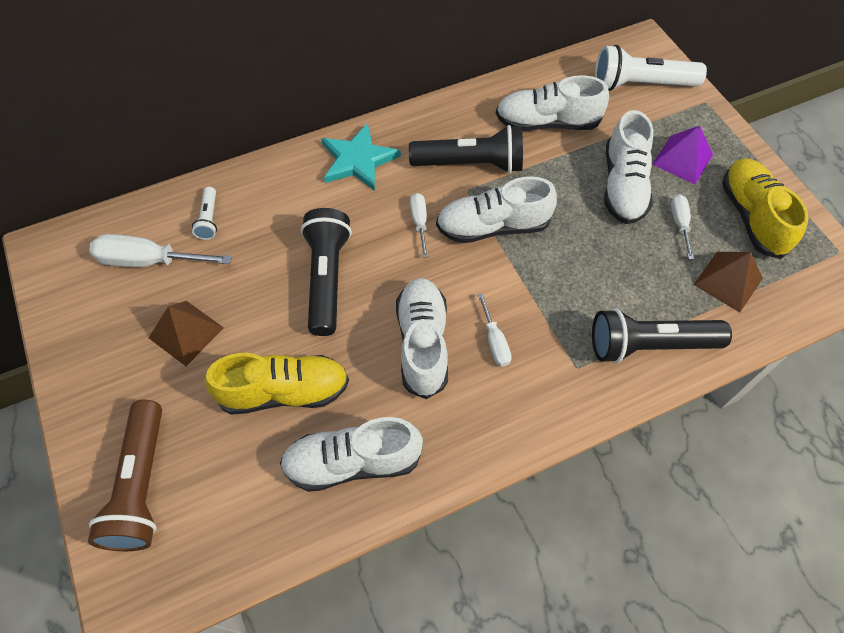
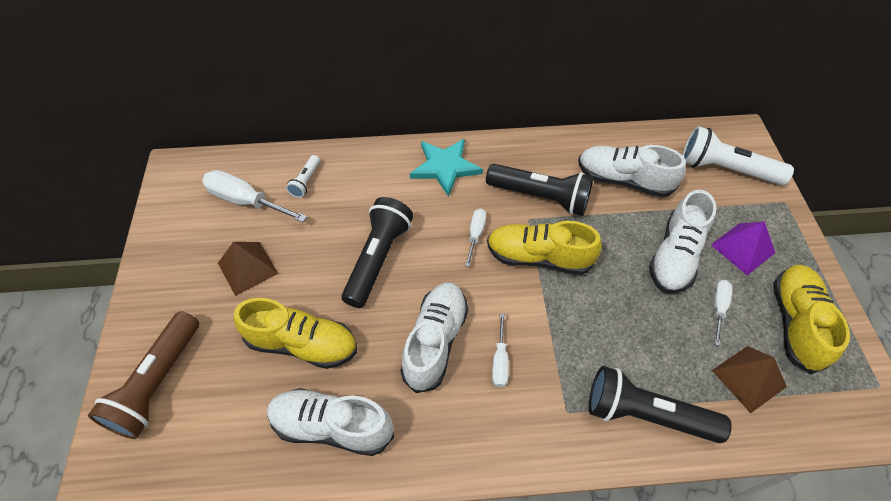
camera: 20 degrees right, 5 degrees down
white shoe [436,176,557,243] -> yellow shoe [487,221,602,275]

